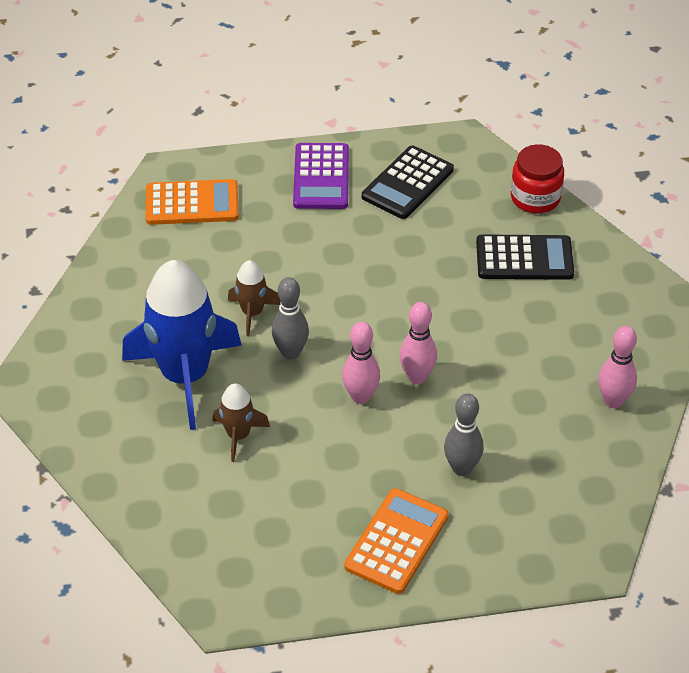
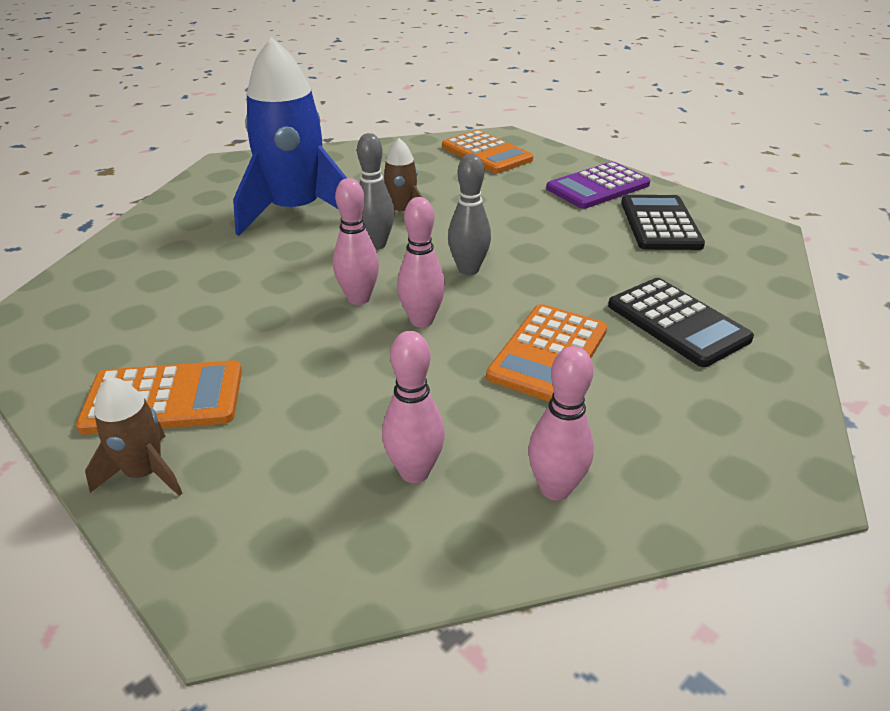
camera: 55 degrees right, 10 degrees down
brown rocket [213,383,270,462] -> brown rocket moved to [85,376,182,496]
black calculator [362,145,454,219] -> black calculator turned 90 degrees clockwise [621,195,705,250]
grey bowling pin [444,393,484,476] -> grey bowling pin moved to [448,154,491,275]
red jar [511,145,564,213] -> none
none -> pink bowling pin [382,331,445,483]
none -> orange calculator [486,304,607,402]

